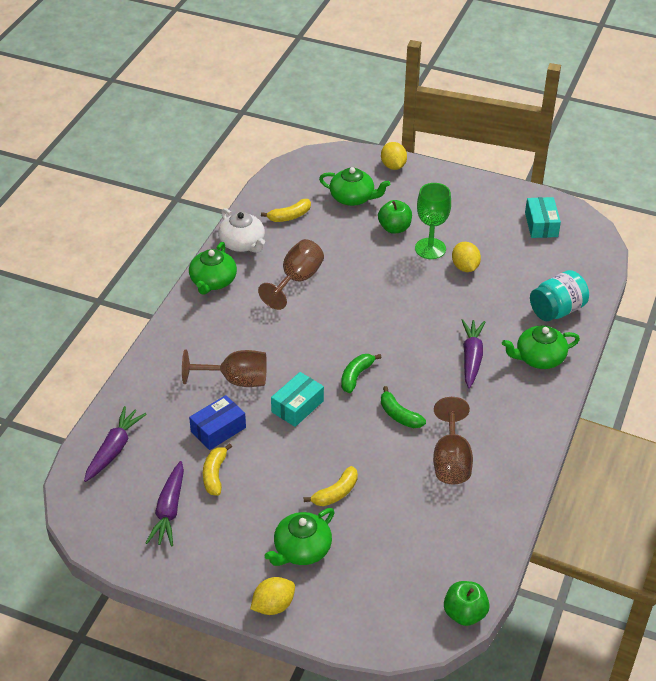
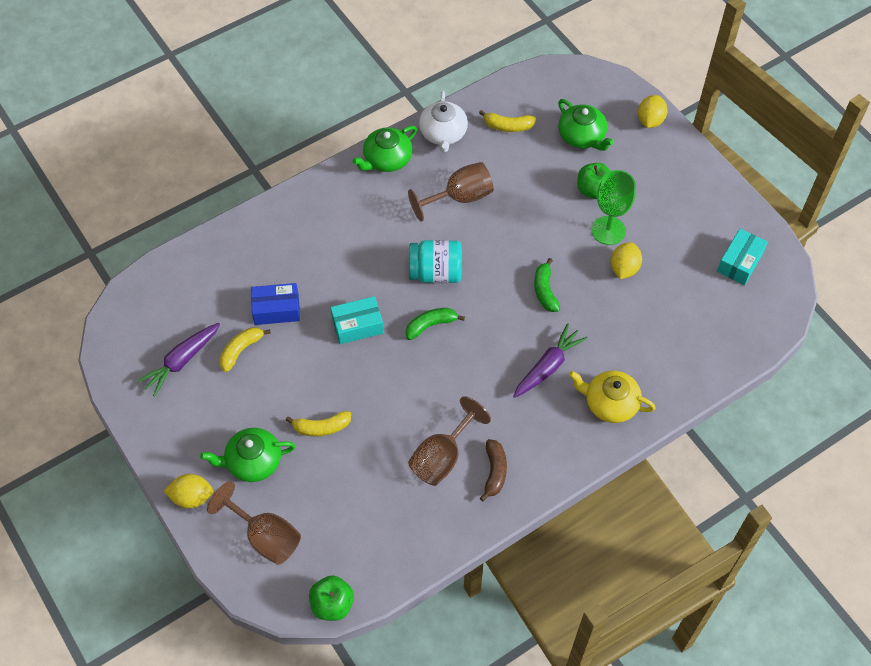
camera: 35 degrees right, 15 degrees up
purple carrot [84,406,147,482] -> none
brown goblet [182,349,267,387] -> brown goblet moved to [207,481,301,565]
green banana [381,386,426,428] -> green banana moved to [534,258,560,312]
green teapot [502,326,580,369] -> yellow teapot [569,371,656,423]
turquoise jar [530,270,589,321] -> turquoise jar moved to [409,240,462,283]
none -> brown banana [480,439,507,502]

